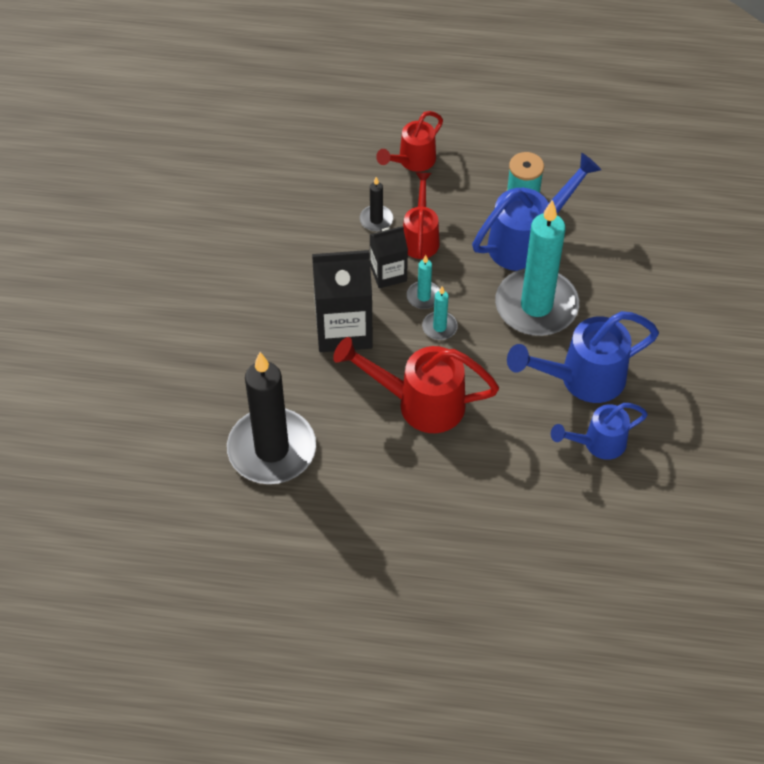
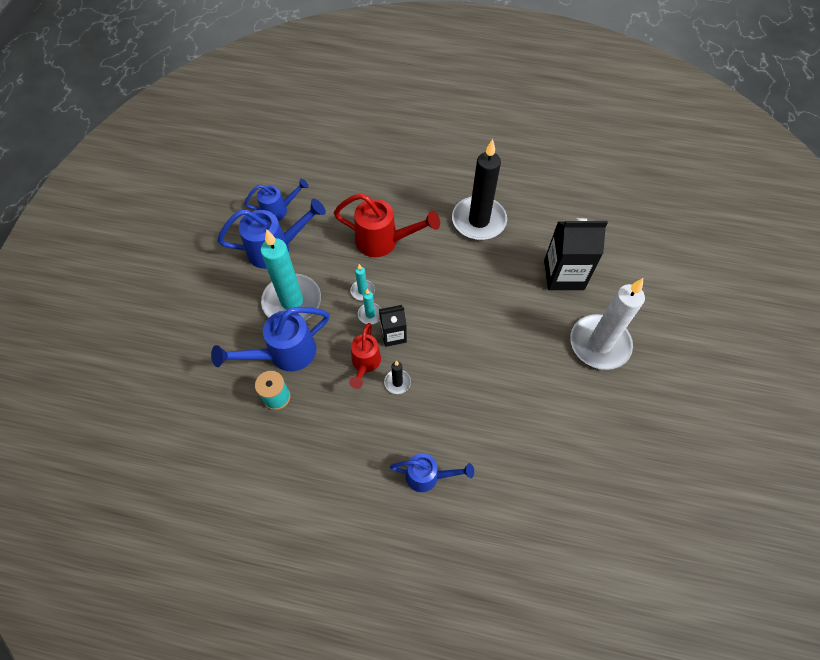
camera: 175 degrees left, 5 degrees up
black carton [312,250,373,352] -> black carton moved to [544,218,608,290]
red watering can [376,111,443,172] -> none
none -> blue watering can [390,453,474,492]
none -> white candle [570,278,645,370]

